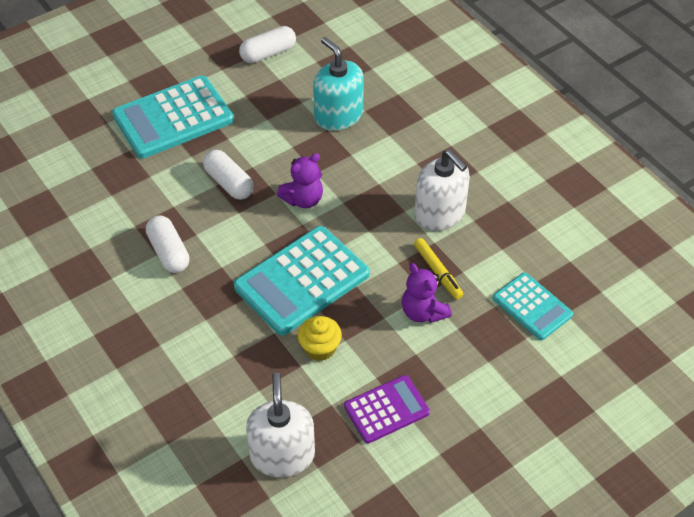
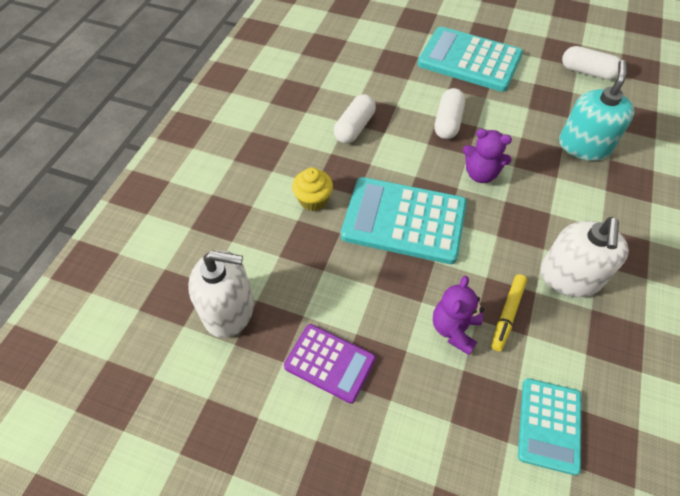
camera: 55 degrees right, 5 degrees up
white soap dispenser [246,373,315,477] -> white soap dispenser turned 45 degrees clockwise [188,250,254,338]
yellow cupcake [298,316,342,361] -> yellow cupcake moved to [292,167,333,211]

